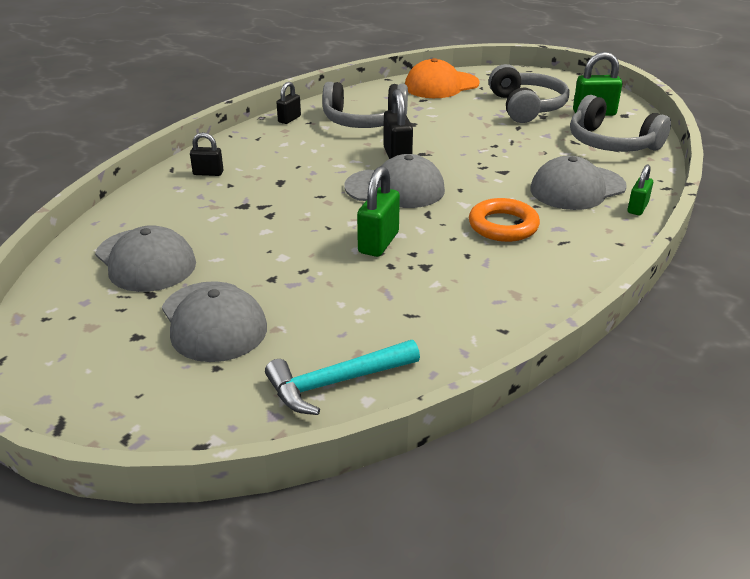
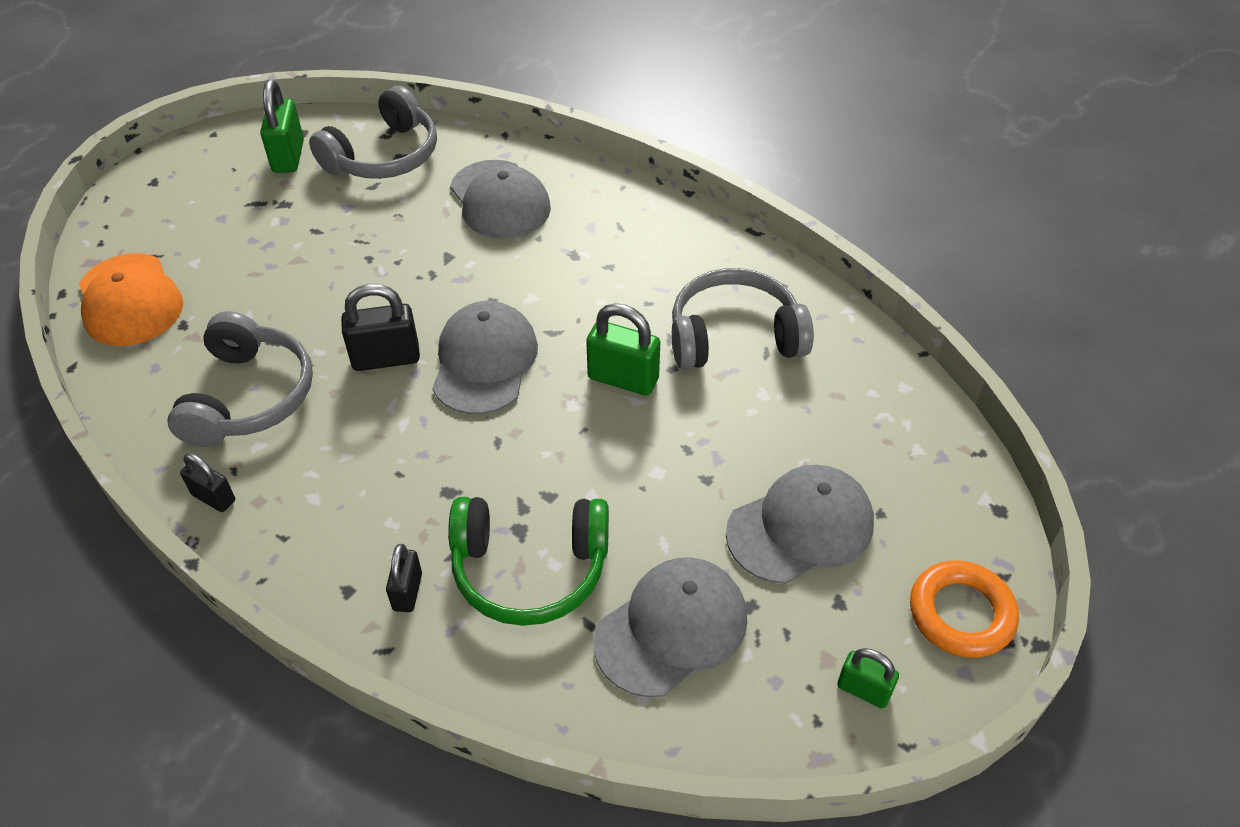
camera: 90 degrees left, 15 degrees up
turquoise hammer [265,340,420,415] -> none
orange ring [469,198,540,242] -> orange ring moved to [910,560,1019,658]
grey headphones [489,64,570,123] -> grey headphones moved to [672,268,814,369]
green padlock [627,164,653,215] -> green padlock moved to [837,648,899,709]
none -> green headphones [448,497,609,626]

